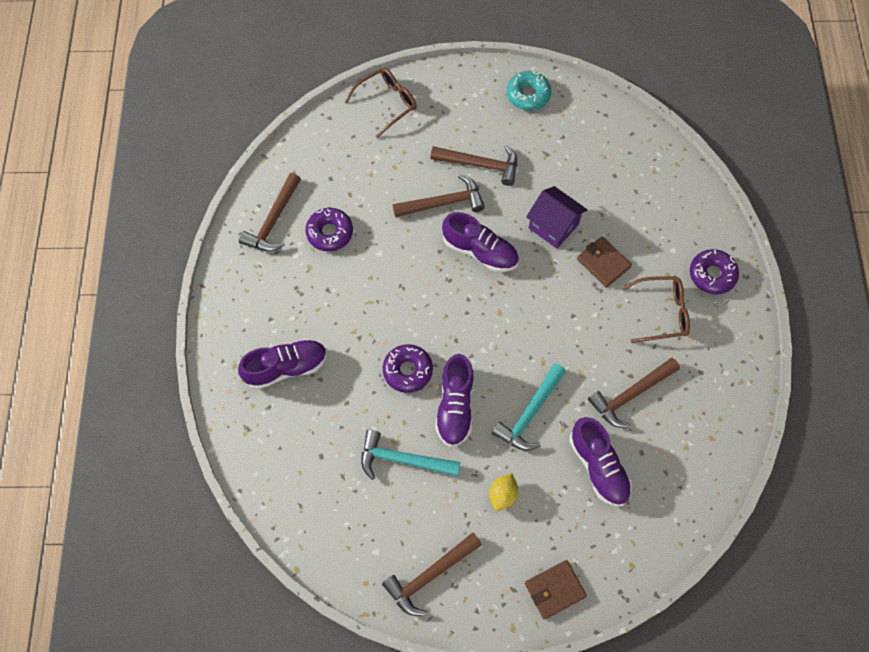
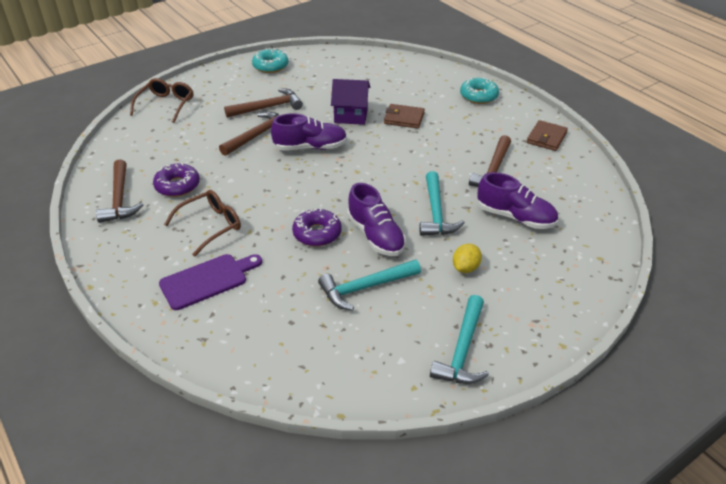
camera: 35 degrees left, 25 degrees down
purple shoe [238,339,327,390] -> purple cutting board [159,254,262,310]
brown hammer [382,532,482,616] -> turquoise hammer [430,295,489,384]
yellow lemon [489,473,518,511] -> yellow lemon turned 45 degrees clockwise [453,244,482,273]
brown wallet [525,560,587,620] -> brown wallet moved to [527,120,568,151]
brown glasses [622,276,690,343] -> brown glasses moved to [164,190,241,257]
purple donut [690,249,739,294] -> turquoise donut [460,77,499,104]

